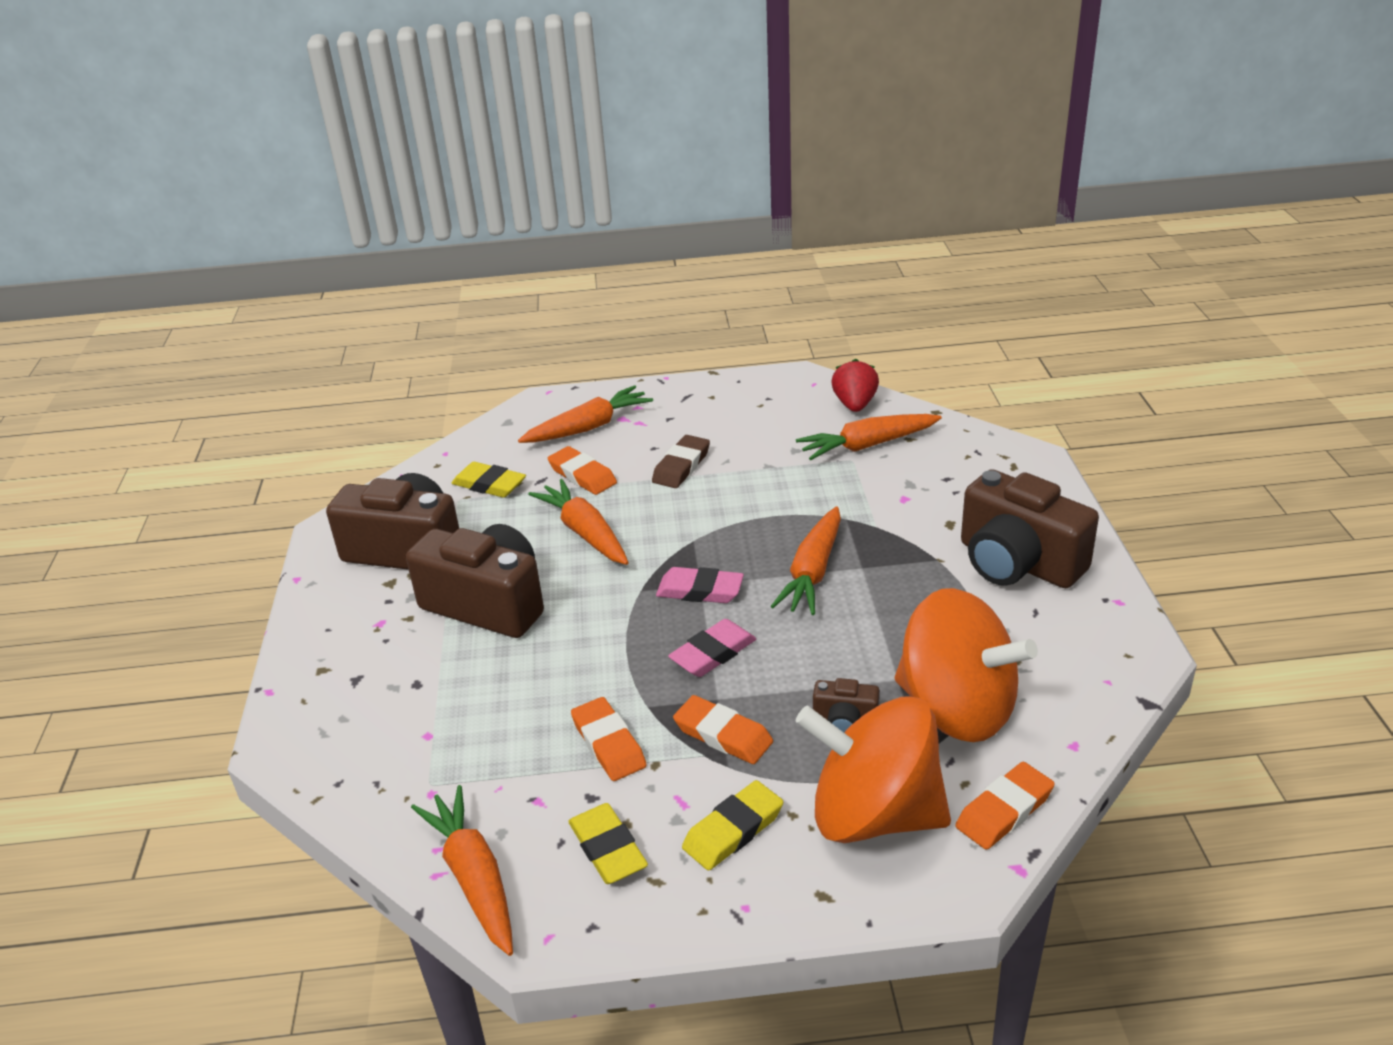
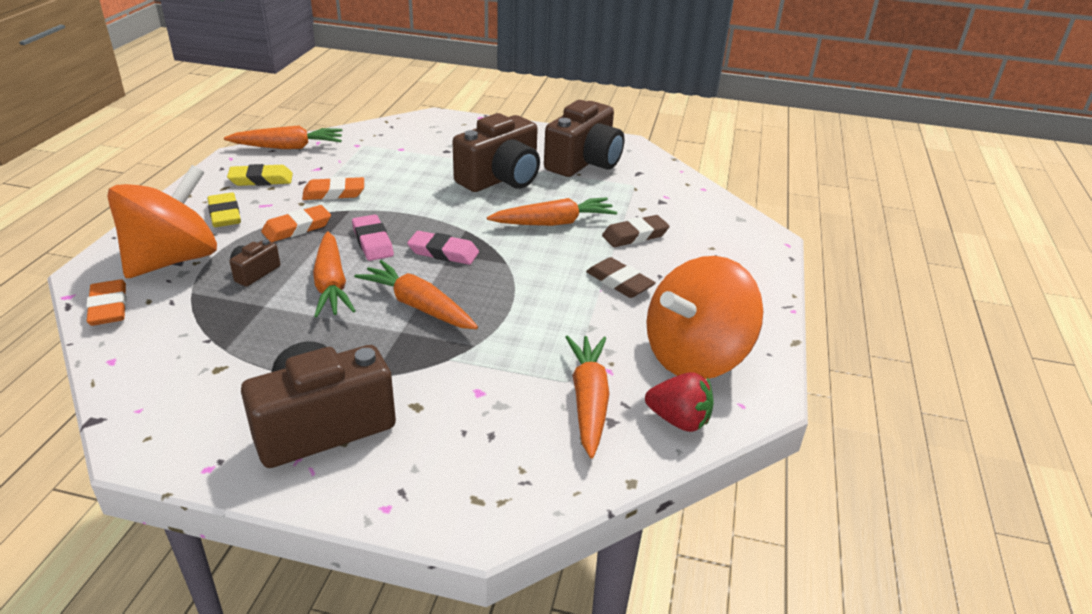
camera: 105 degrees right, 0 degrees up
yellow eraser [452,462,526,498] -> none
orange carrot [518,385,653,443] -> orange carrot moved to [313,232,355,317]
orange eraser [548,446,617,495] -> brown eraser [602,215,670,247]
pink eraser [656,567,744,603] -> pink eraser turned 75 degrees clockwise [407,231,479,265]
orange spinning top [895,588,1038,742] -> orange spinning top moved to [646,256,763,379]

